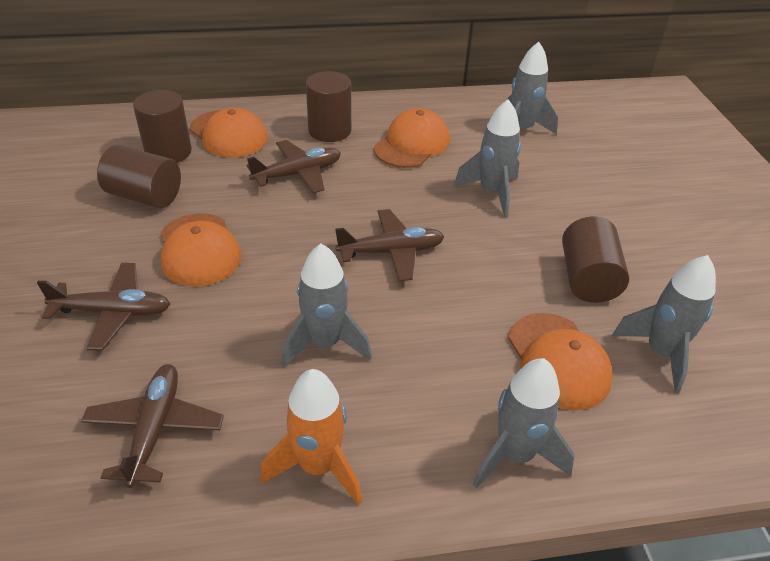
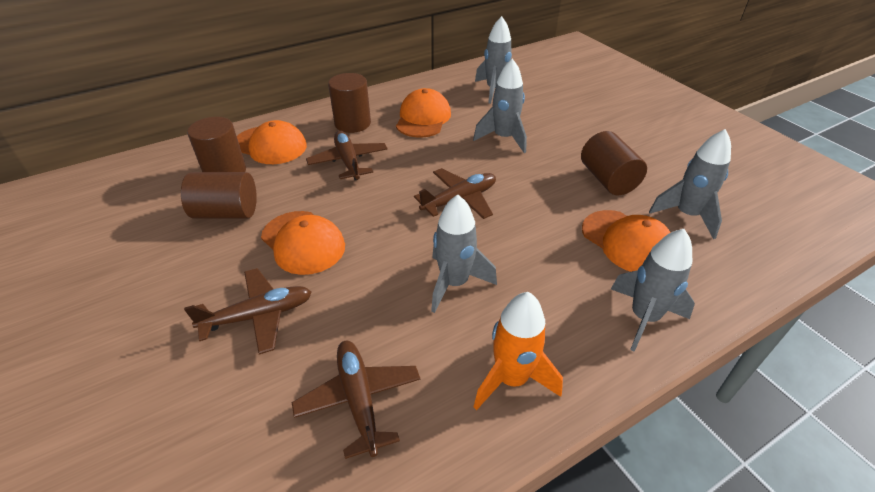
camera: 20 degrees left, 0 degrees up
brown plane [247,140,341,193] -> brown plane turned 60 degrees counterclockwise [306,131,388,180]

